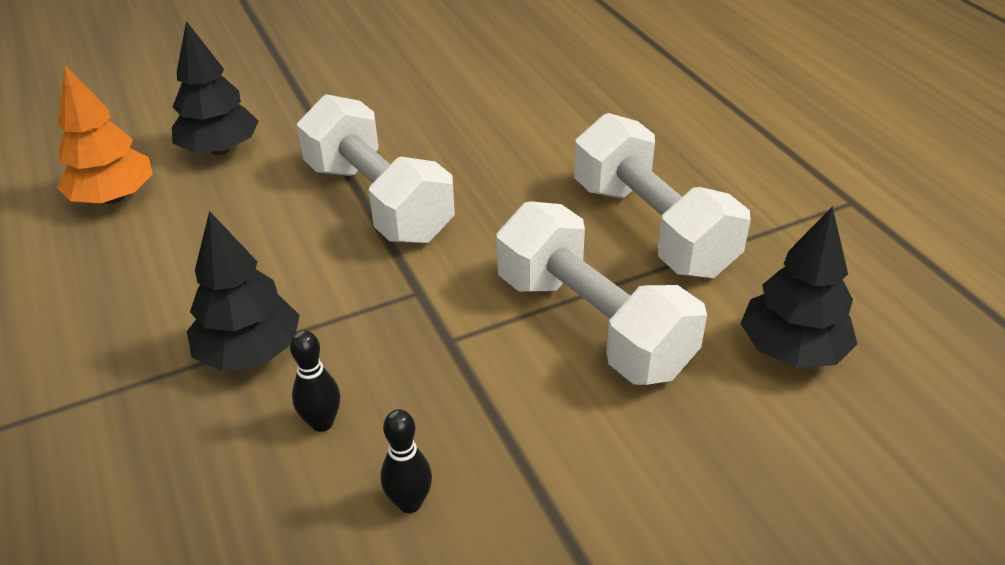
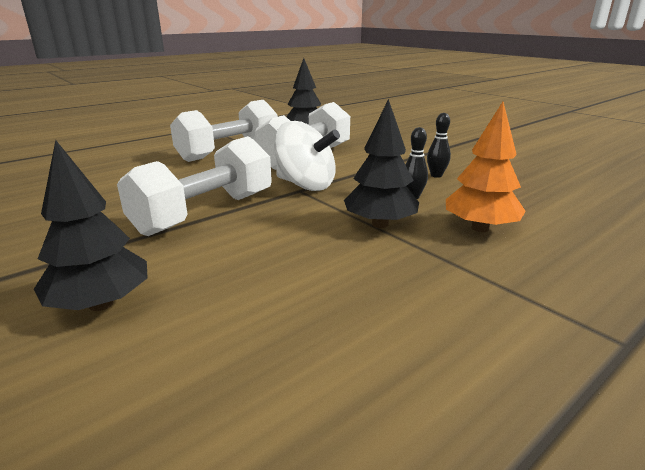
camera: 105 degrees left, 15 degrees down
orange tree [57,66,153,204] -> orange tree moved to [446,102,526,232]
none -> white spinning top [274,121,340,191]

